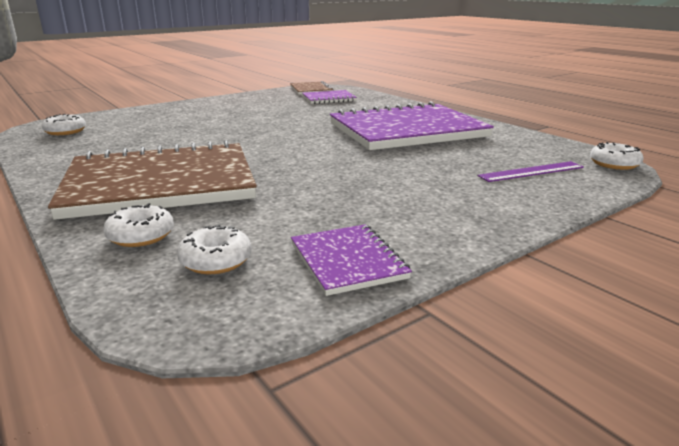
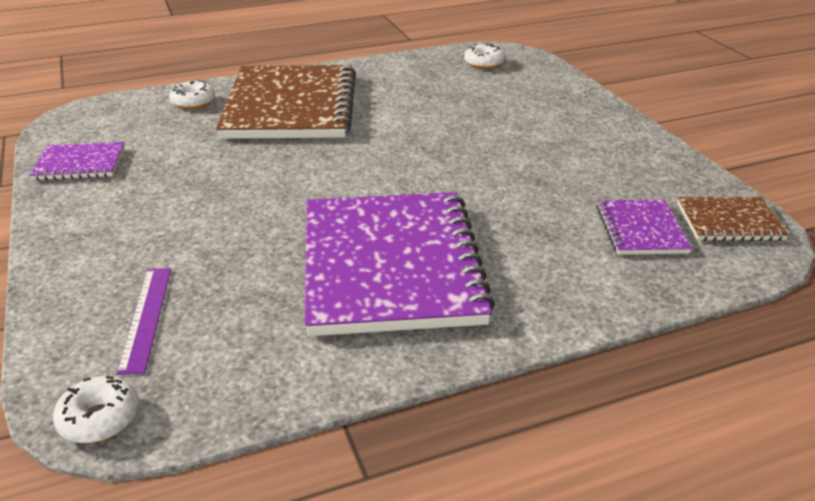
camera: 105 degrees right, 10 degrees up
white donut [177,225,252,274] -> none

